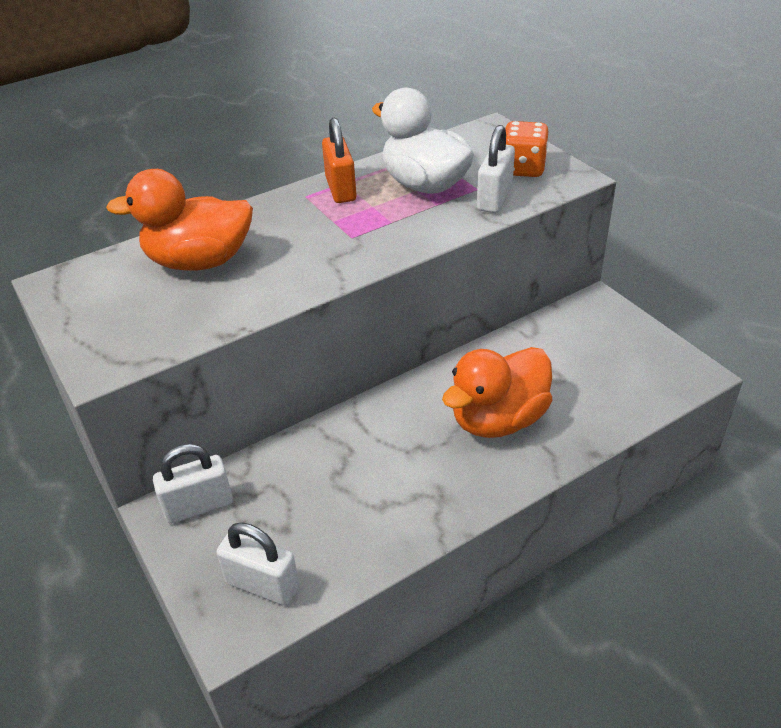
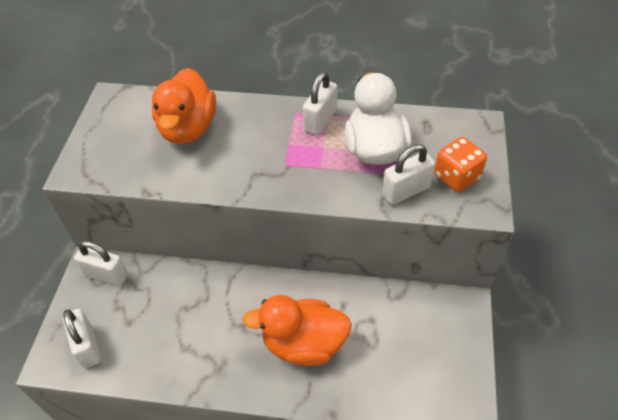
camera: 40 degrees right, 10 degrees up
orange duck [106,169,253,271] -> orange duck turned 120 degrees counterclockwise [152,68,216,144]
orange padlock [322,118,357,203] -> white padlock [303,72,337,135]

